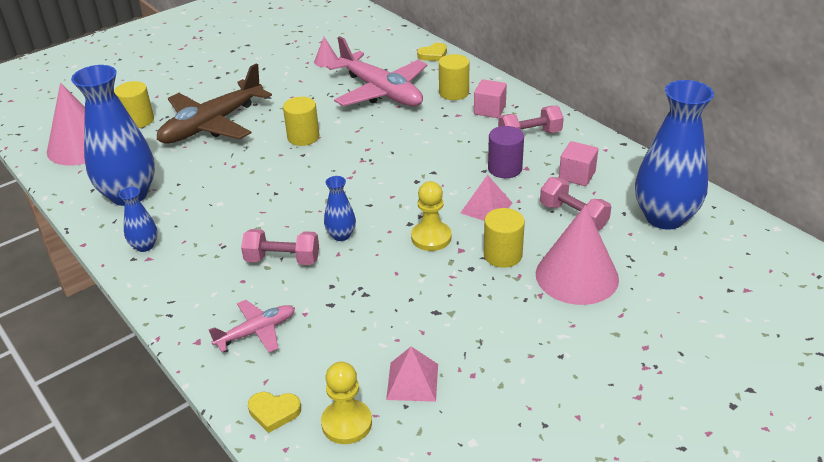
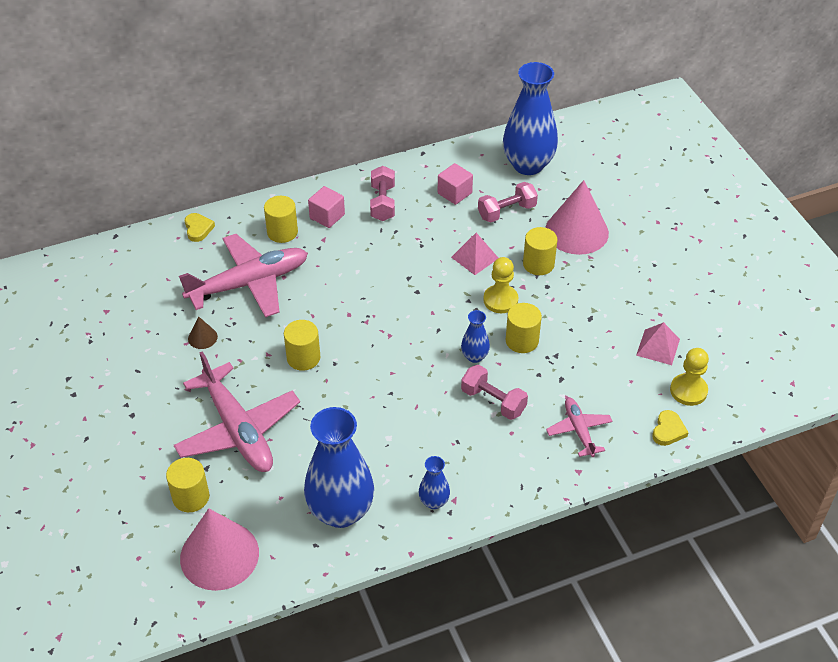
camera: 75 degrees left, 10 degrees up
brown plane [157,64,272,144] -> pink plane [174,352,300,472]
pink dumbbell [241,229,319,265] -> pink dumbbell turned 75 degrees counterclockwise [461,365,528,420]
pink cone [314,37,339,67] -> none
purple cylinder [488,126,524,178] -> none
none -> brown cone [188,316,218,349]
none -> yellow cylinder [506,303,542,353]

